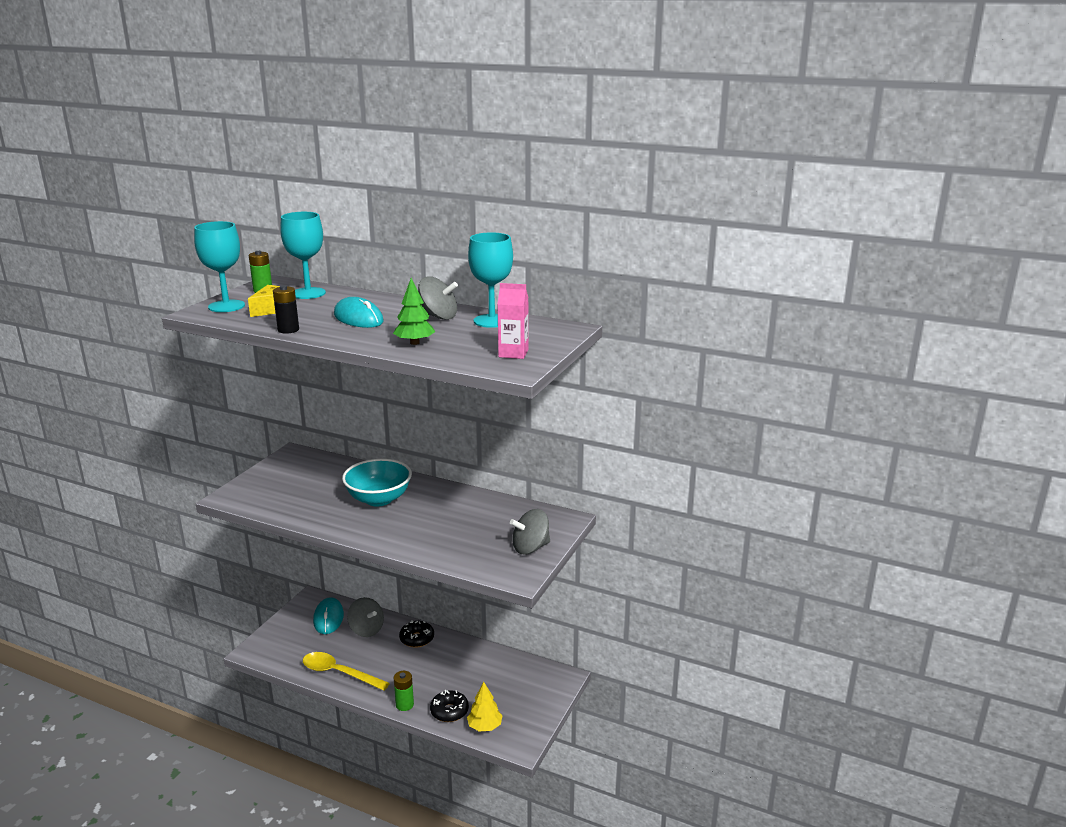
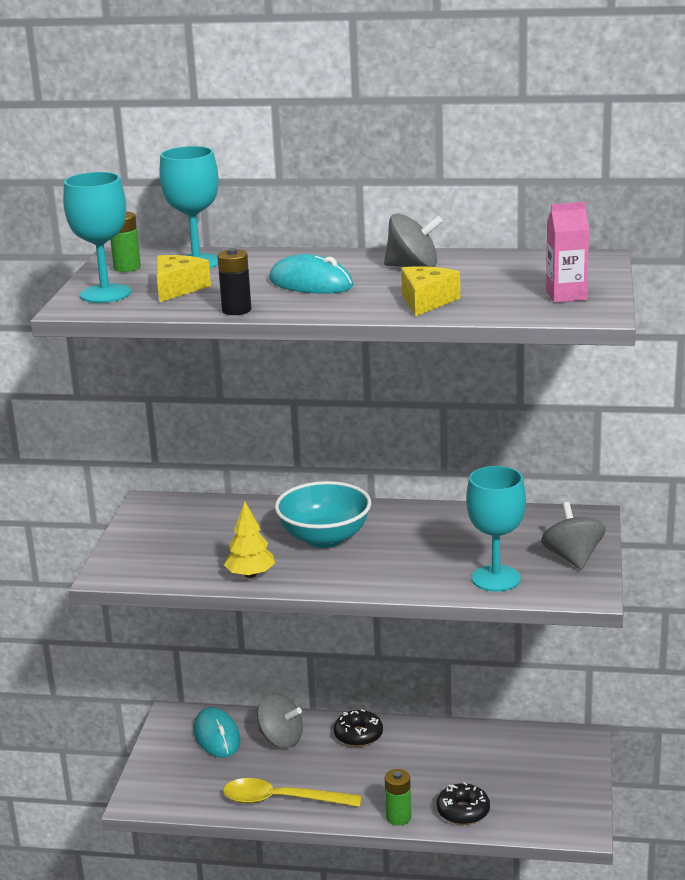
camera: 15 degrees left, 0 degrees up
green tree [393,278,435,345] -> yellow cheese [401,267,460,316]
yellow tree [467,682,503,732] -> yellow tree moved to [224,502,275,578]
turquoise goblet [468,232,513,328] -> turquoise goblet moved to [466,466,526,592]
grey spinning top [510,509,550,554] -> grey spinning top turned 120 degrees clockwise [541,502,606,570]

